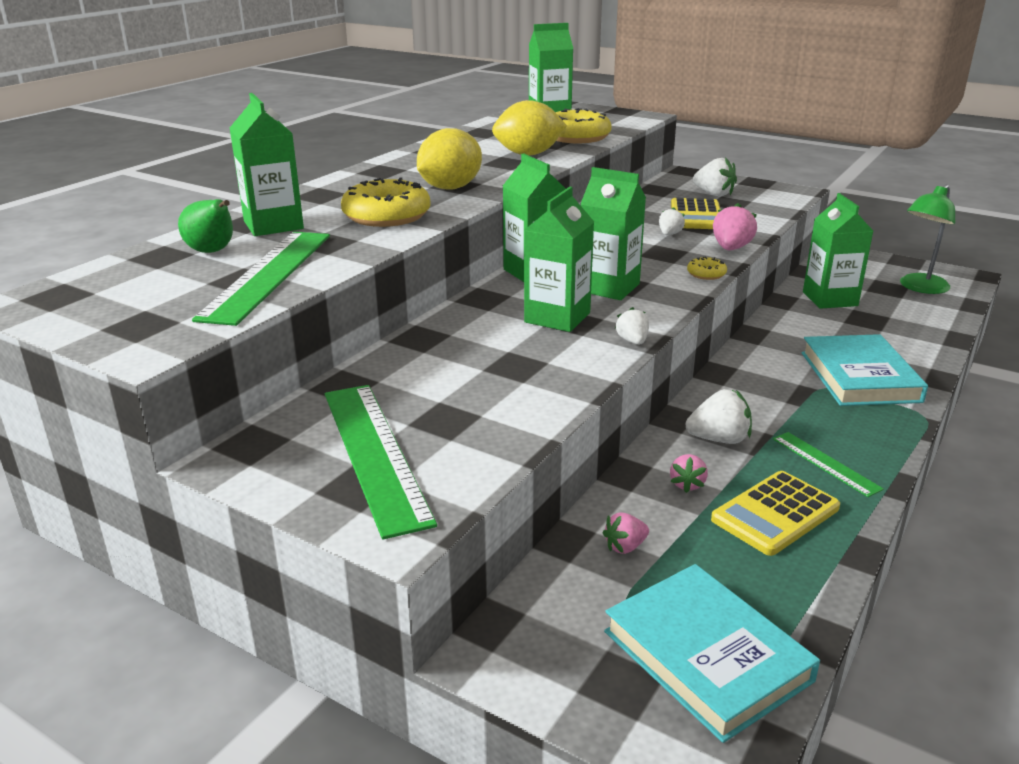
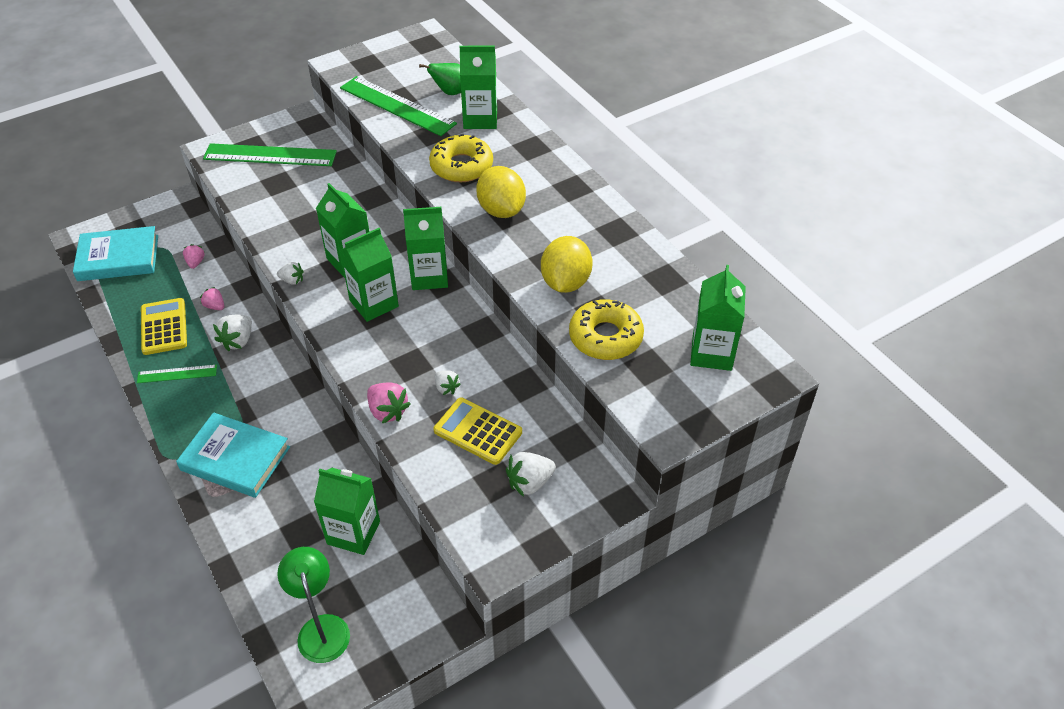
camera: 115 degrees right, 20 degrees up
yellow donut [687,257,727,280] -> none

